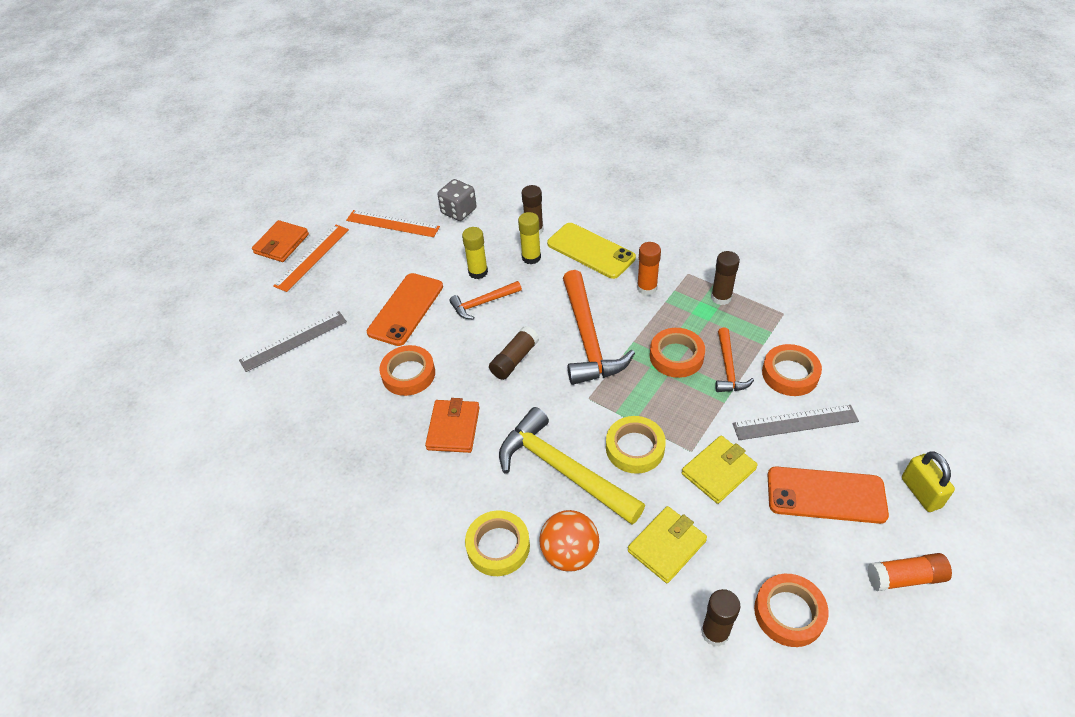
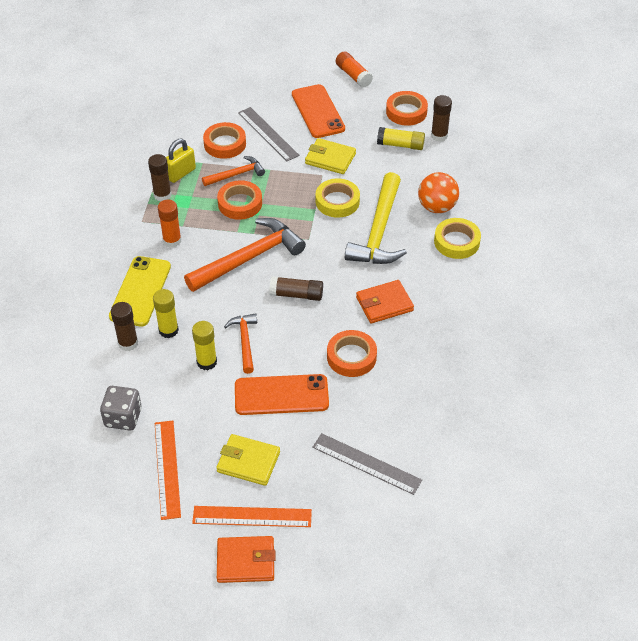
camera: 120 degrees left, 0 degrees up
orange hammer [449,281,522,320] -> orange hammer turned 135 degrees counterclockwise [224,313,257,374]
yellow wallet [628,506,707,583] -> yellow wallet moved to [216,434,280,486]
yellow padlock [902,452,955,512] -> yellow padlock moved to [166,139,196,183]
none -> yellow glue stick [377,127,425,150]

